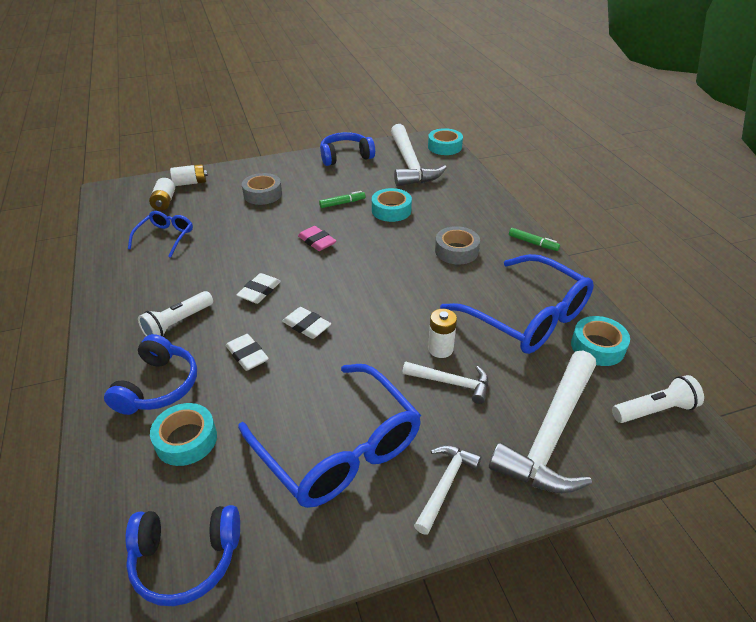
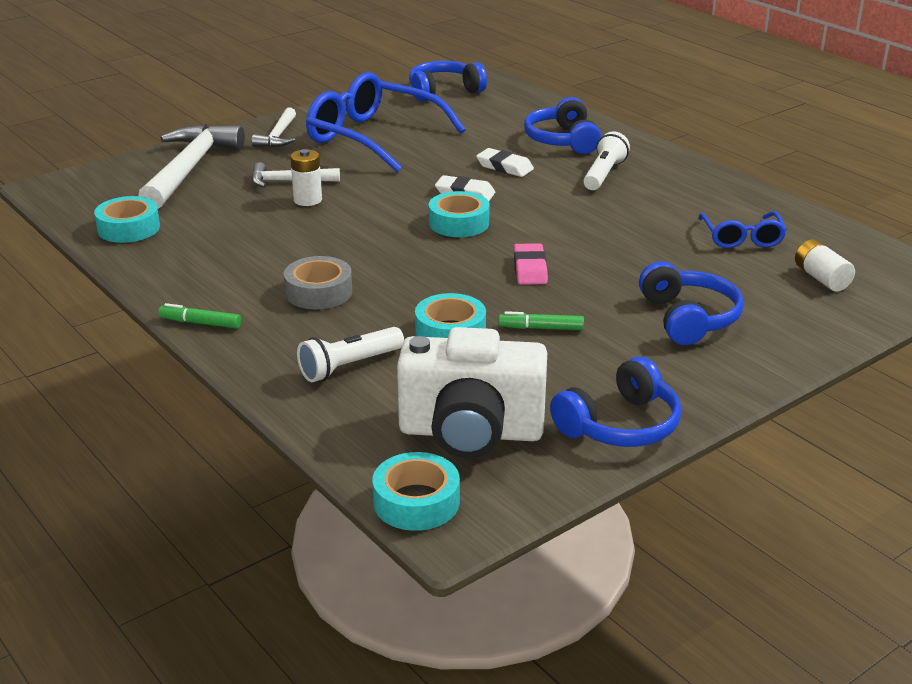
camera: 160 degrees right, 10 degrees down
turquoise tape [150,403,217,466] -> turquoise tape moved to [429,191,490,237]
white battery [170,164,208,186] -> none
white eraser [237,273,281,304] -> none
grey tape [242,173,282,205] -> blue headphones [639,261,743,345]
pink eraser [298,226,336,251] -> pink eraser turned 60 degrees clockwise [514,243,548,285]
green marker [319,191,366,208] -> green marker turned 45 degrees clockwise [499,311,584,330]
white hammer [391,124,447,187] -> white camera [397,327,547,458]
blue glasses [440,254,594,354] -> none
white flashlight [612,375,704,423] -> white flashlight moved to [297,327,404,382]

